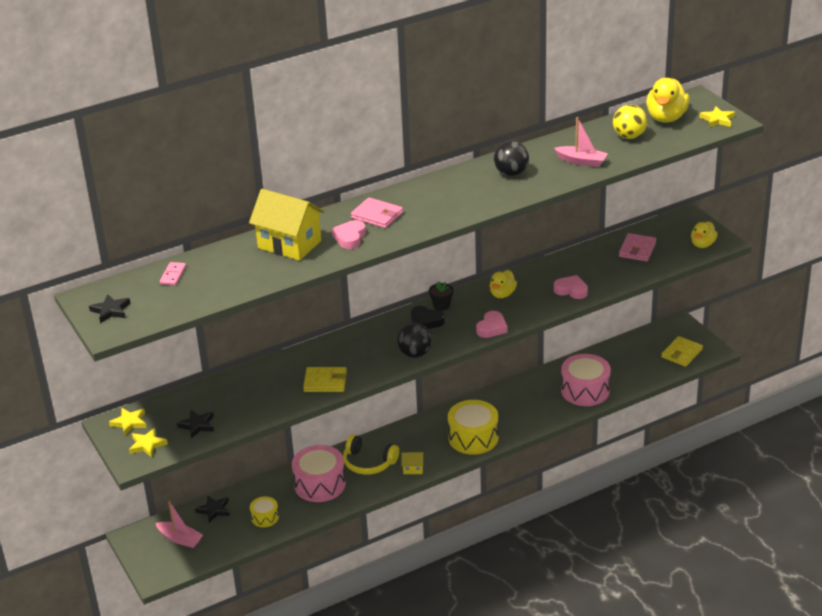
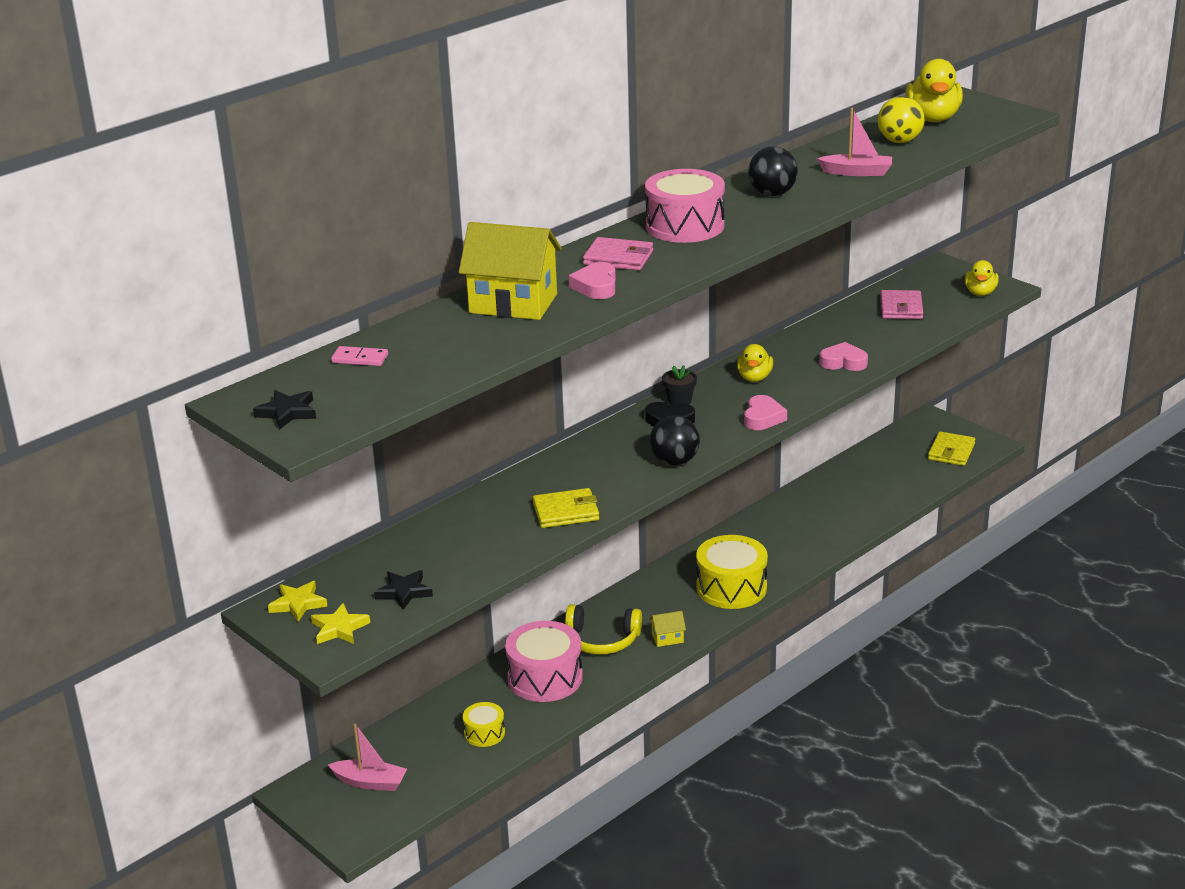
camera: 15 degrees left, 5 degrees down
pink domino [160,262,186,285] -> pink domino turned 75 degrees counterclockwise [331,346,388,366]
black star [195,495,230,523] -> none
pink drum [561,354,611,406] -> pink drum moved to [645,169,725,243]
yellow star [699,106,735,127] -> none

